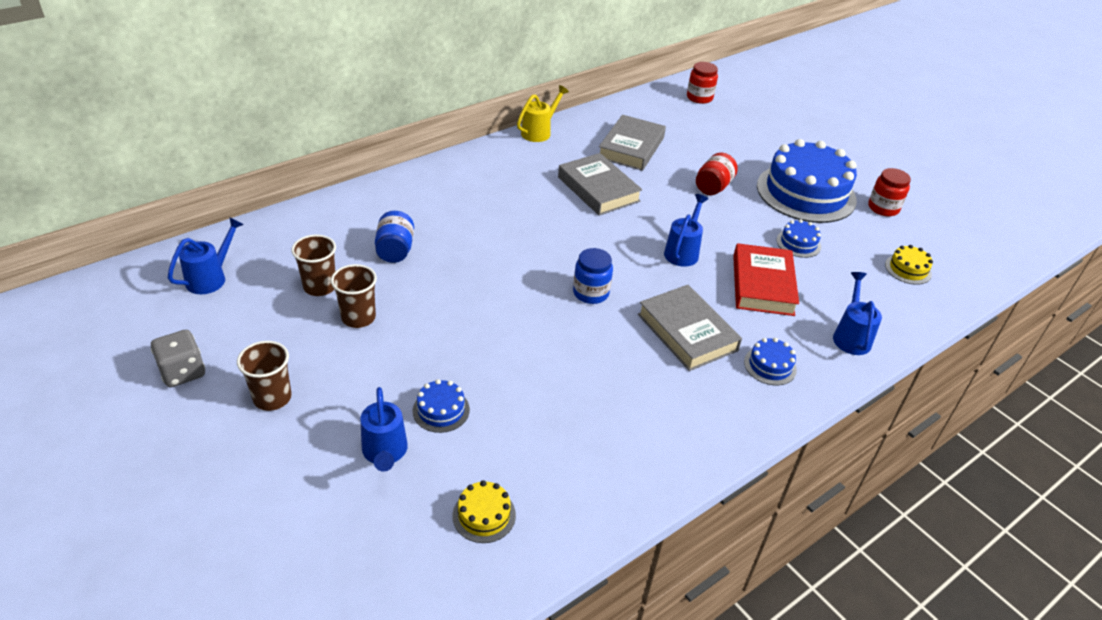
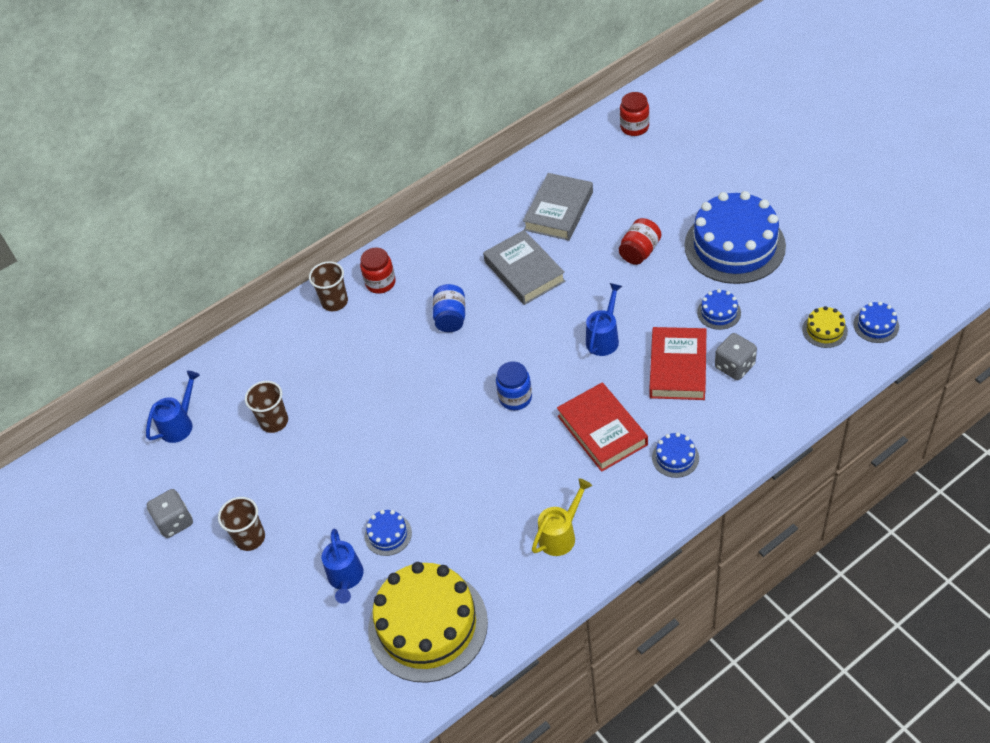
camera: 10 degrees right, 10 degrees up
brown cup [331,264,377,328] -> brown cup moved to [309,261,348,311]
blue jar [375,211,414,263] -> blue jar moved to [433,284,465,332]
yellow cake [453,480,516,543] -> yellow cake [368,562,488,683], size x2.40
yellow watering can [517,85,569,142] -> yellow watering can moved to [532,479,592,556]
grey book [638,285,742,371] -> red book [557,382,648,472]
blue watering can [833,272,882,355] -> none
red jar [868,168,911,216] -> red jar moved to [360,247,396,294]
none -> grey dice [715,333,757,380]
none -> blue cake [853,301,899,343]

